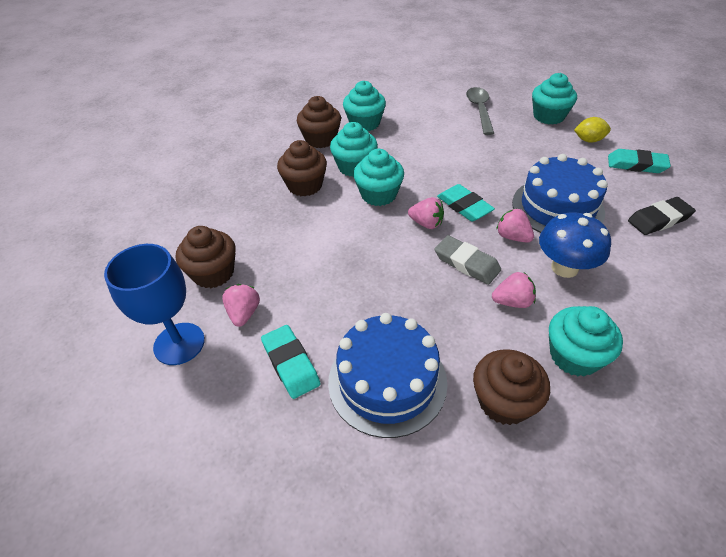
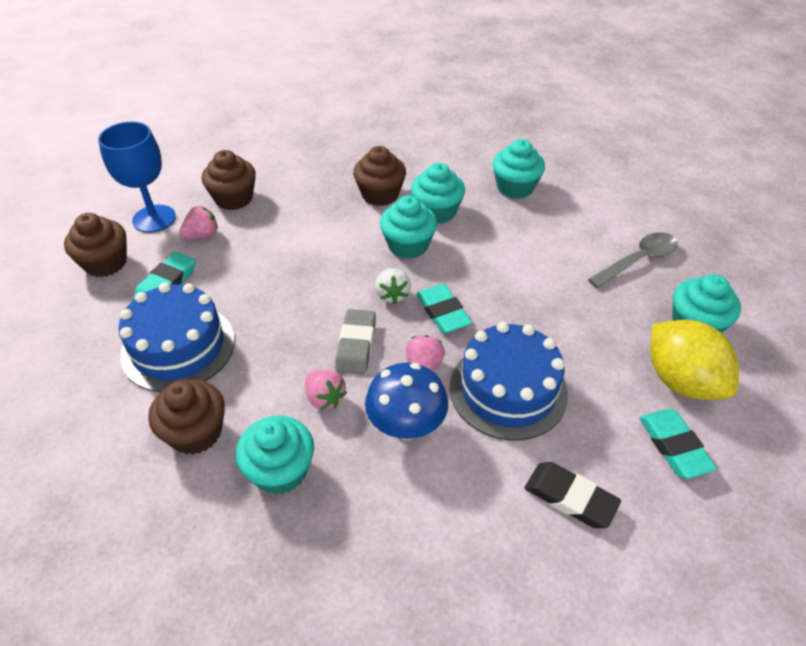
camera: 55 degrees right, 0 degrees up
brown cupcake [297,96,341,148] -> brown cupcake moved to [64,213,127,277]
pink strawberry [408,197,444,229] -> white strawberry [375,268,411,304]
turquoise eraser [437,184,495,221] -> turquoise eraser turned 45 degrees counterclockwise [416,284,472,334]
yellow lemon [574,117,611,143] -> yellow lemon [650,320,739,400], size x1.93

